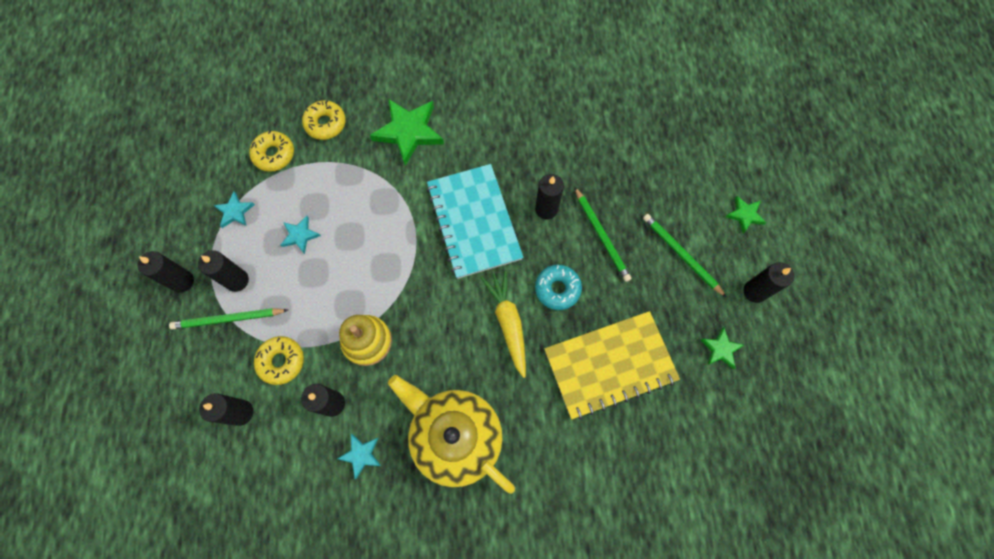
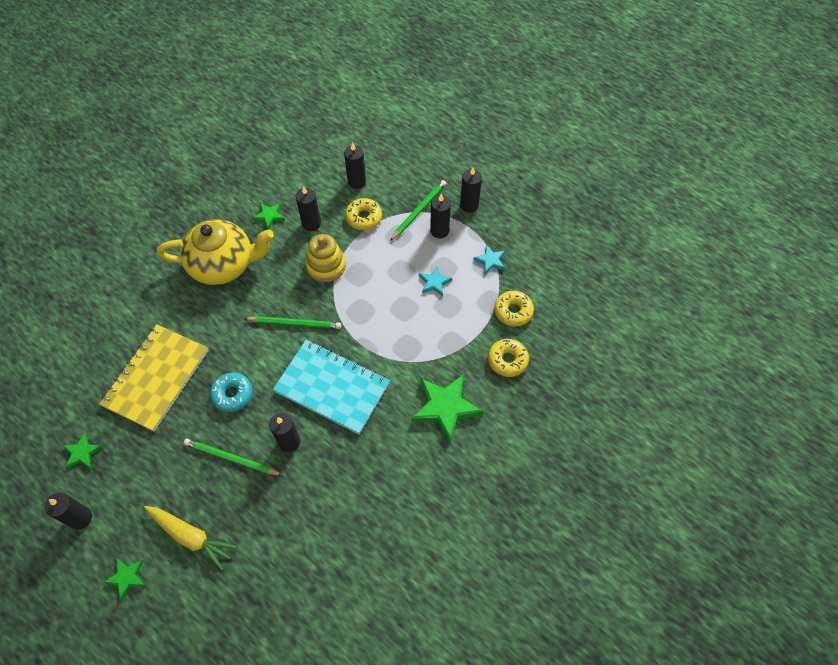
camera: 135 degrees right, 10 degrees down
turquoise star [337,434,381,479] -> green star [252,203,285,229]
yellow carrot [481,270,526,378] -> yellow carrot moved to [144,506,237,571]
green pencil [643,214,727,298] -> green pencil moved to [244,316,341,329]

